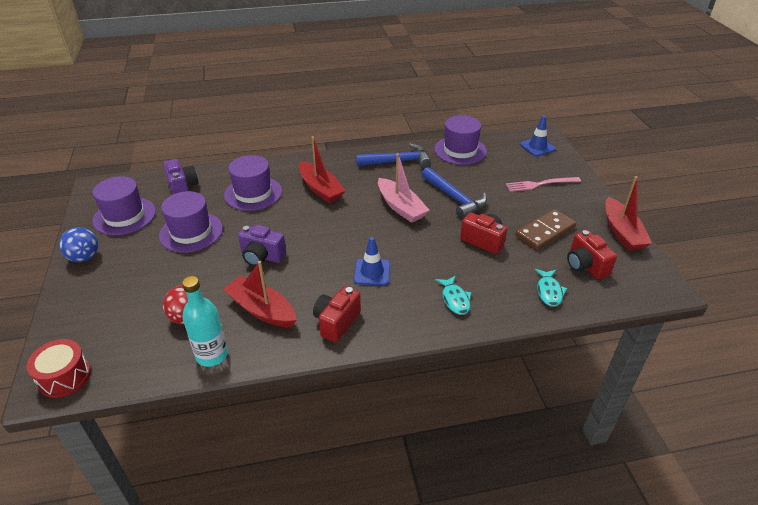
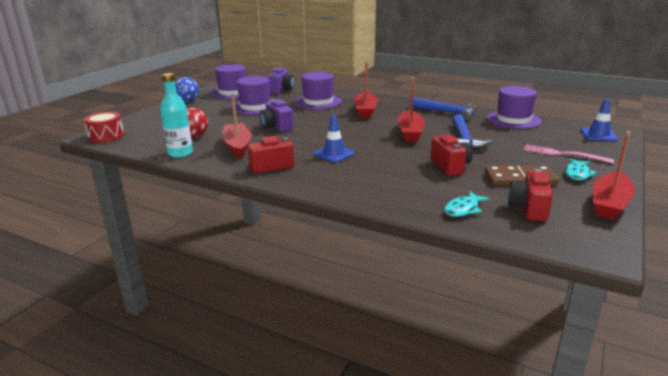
camera: 40 degrees right, 15 degrees down
pink boat [378,153,429,223] -> red boat [397,77,425,142]
turquoise fish [435,276,471,315] -> turquoise fish moved to [565,158,597,180]

